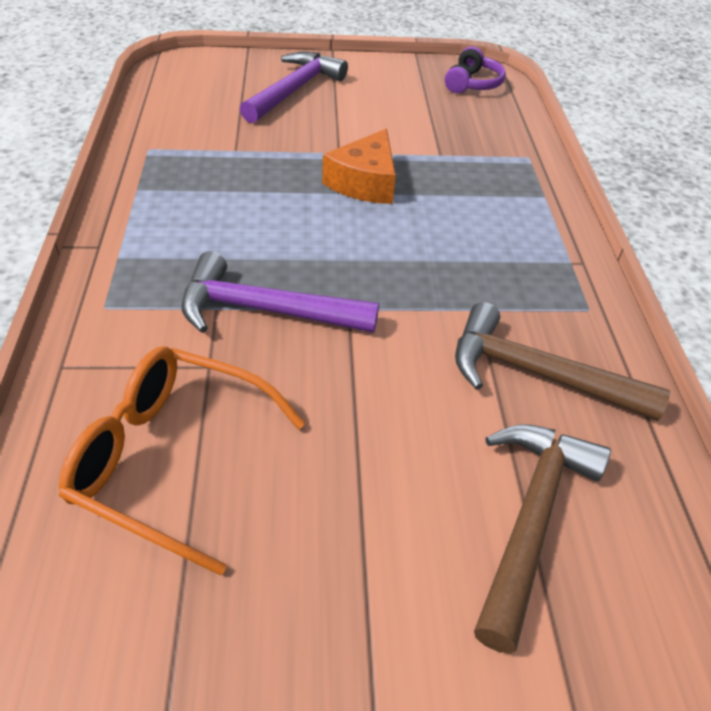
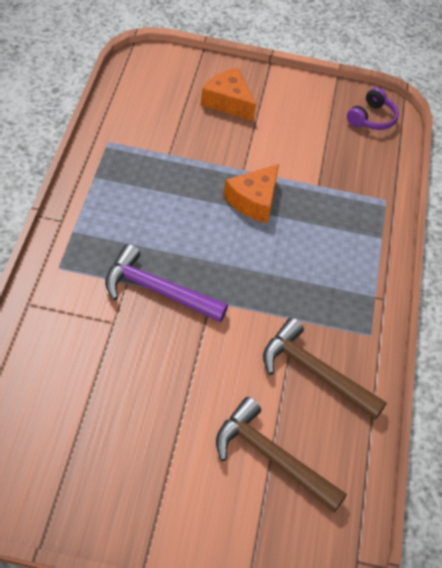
camera: 10 degrees right, 5 degrees up
orange glasses [59,347,305,576] -> none
purple hammer [240,52,348,123] -> orange cheese [201,68,256,121]
brown hammer [474,424,611,654] -> brown hammer turned 90 degrees counterclockwise [216,397,347,512]

